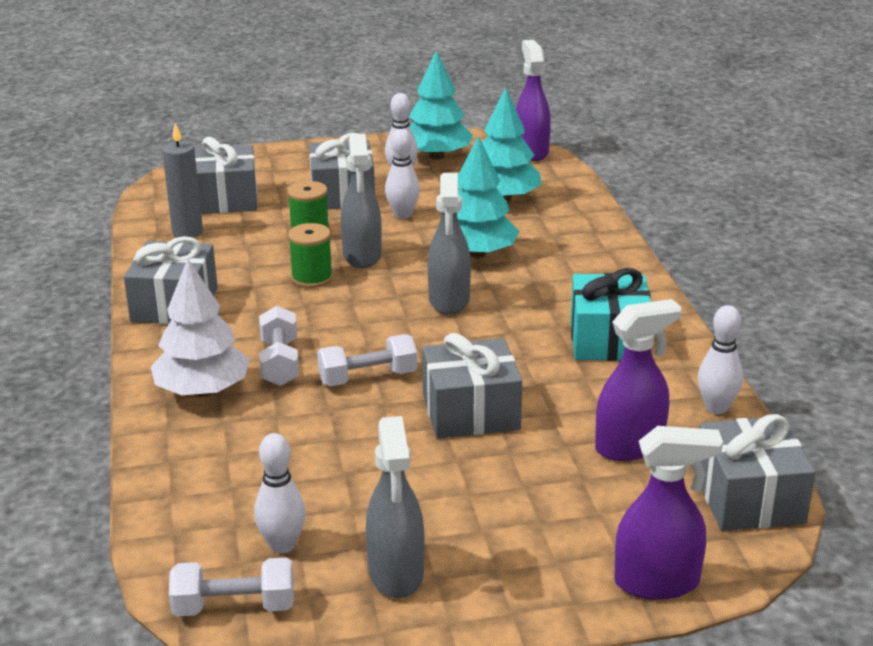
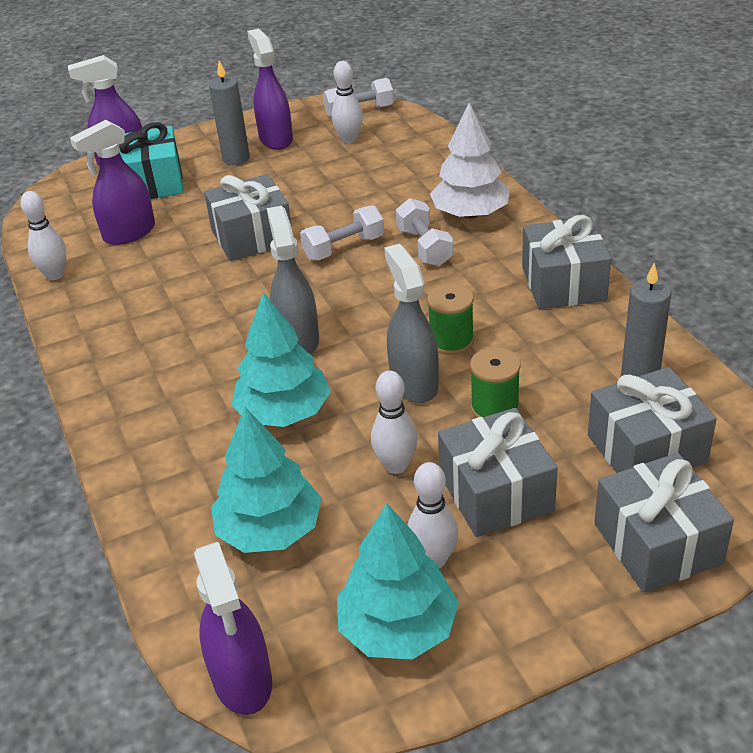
camera: 170 degrees right, 10 degrees up
grey spray bottle [366,416,425,598] -> purple spray bottle [247,29,293,150]
turquoise gift [571,268,651,361] -> turquoise gift moved to [119,122,184,199]
grey gift [699,414,816,531] -> grey gift moved to [594,453,734,593]
none -> grey candle [209,60,250,165]

